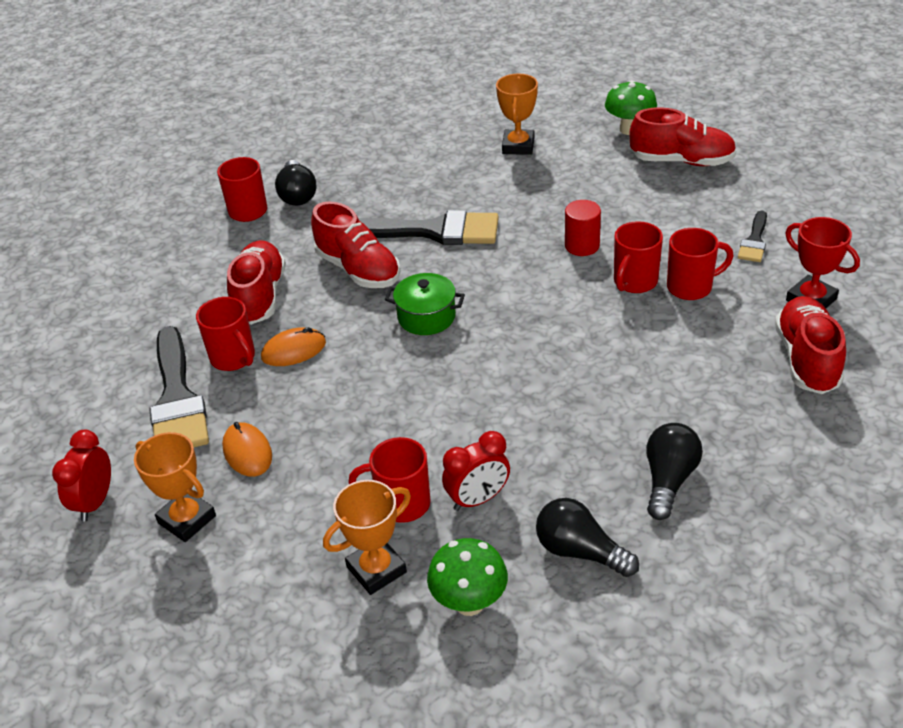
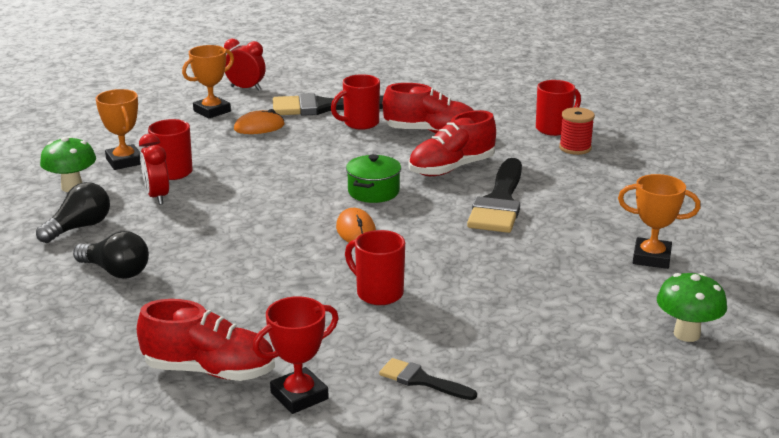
camera: 95 degrees right, 15 degrees down
orange mouse [261,327,326,366] -> orange mouse moved to [336,208,376,242]
black light bulb [275,160,316,206] -> red spool [559,107,595,155]
red cylinder [565,200,601,256] -> none
red shoe [630,107,737,166] -> none
red mug [667,228,734,300] -> none

